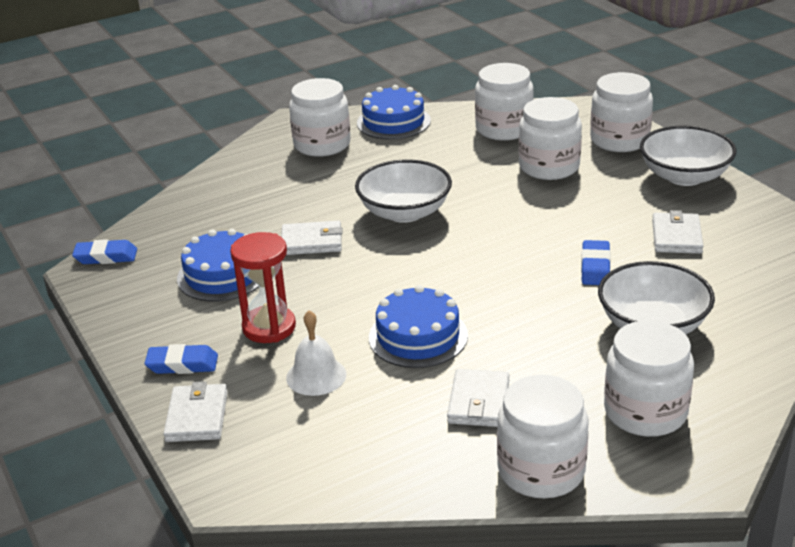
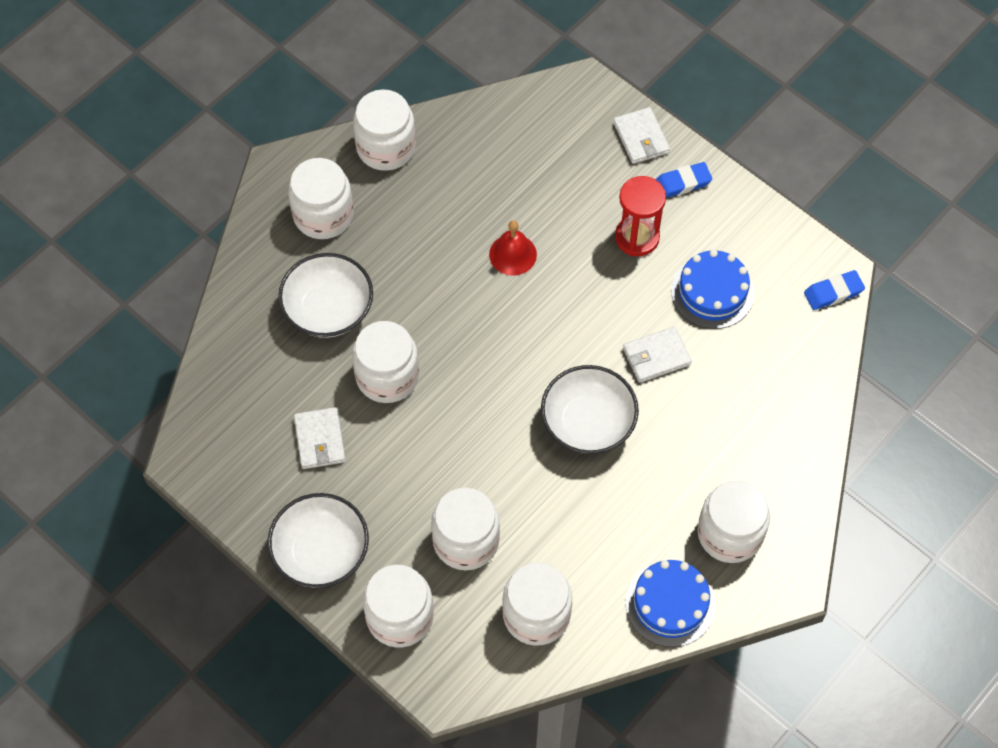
camera: 160 degrees right, 30 degrees up
white bell [286,310,346,396] -> none
blue cake [369,285,468,368] -> red bell [489,221,537,276]
white wallet [447,369,509,427] -> none
blue eraser [581,240,611,285] -> white jar [352,321,419,403]

